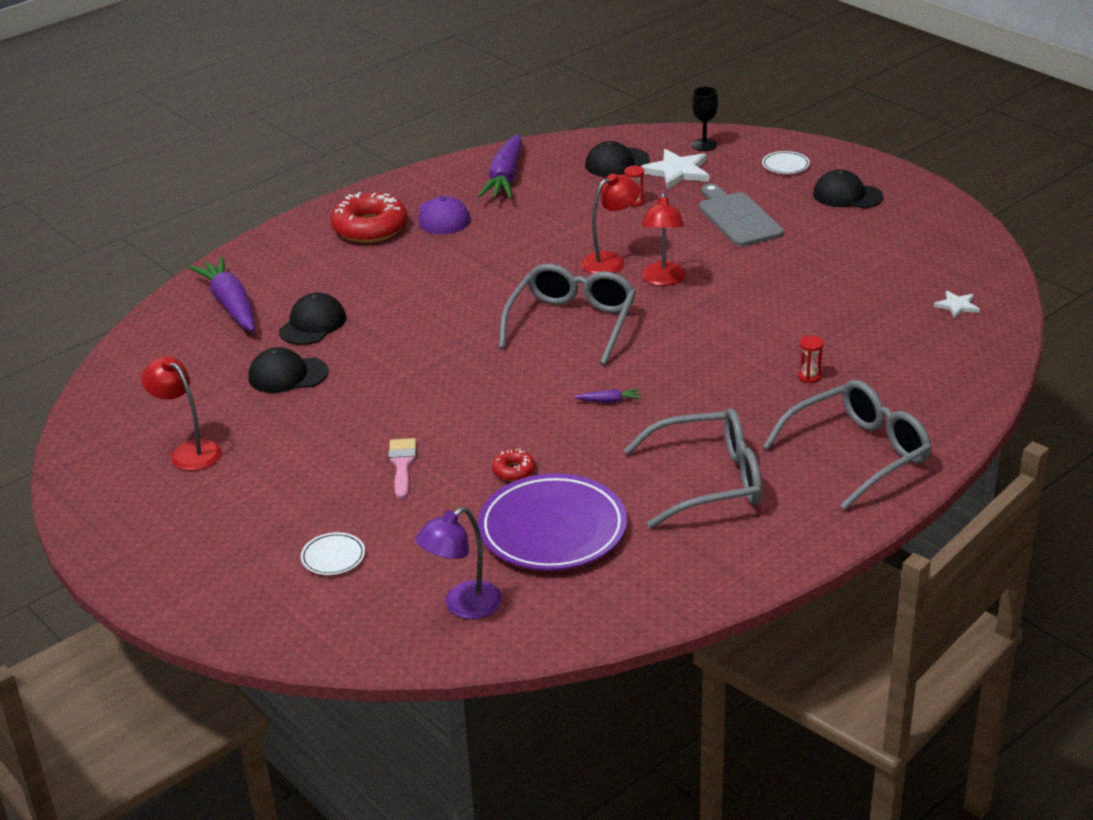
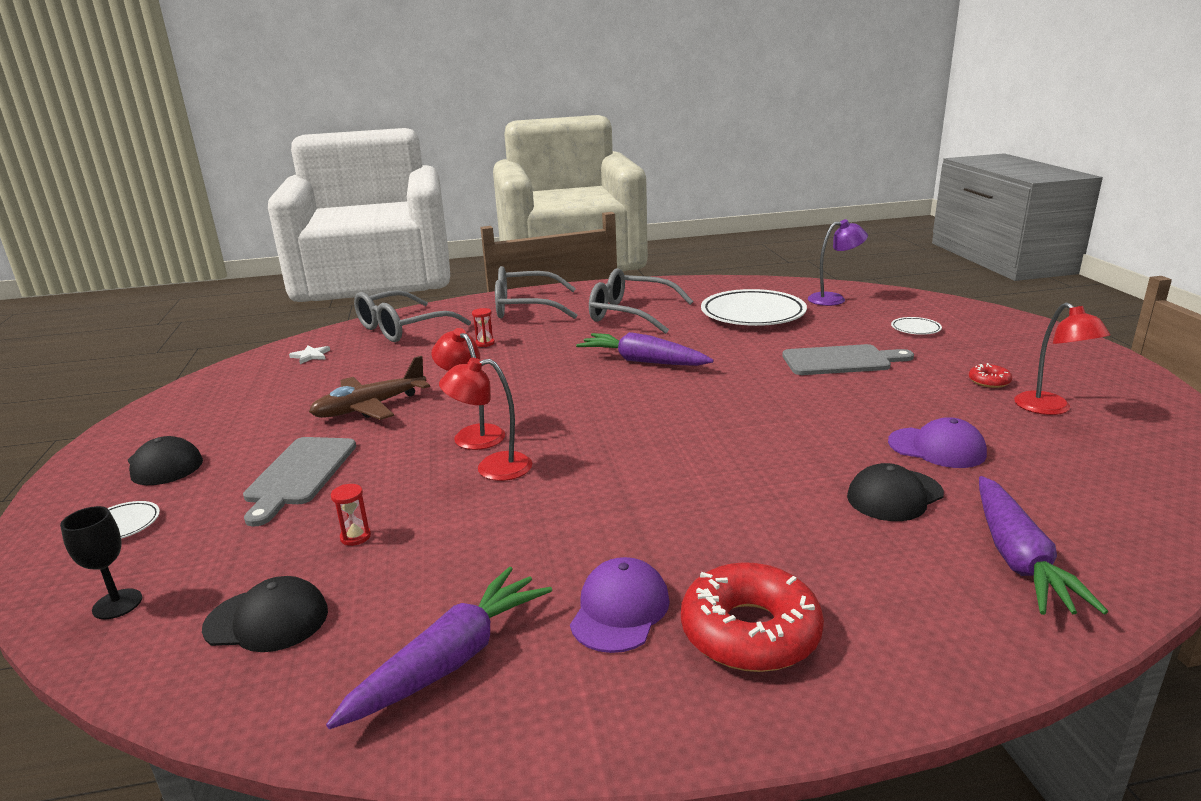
camera: 150 degrees left, 10 degrees down
black cap [248,347,328,393] -> purple cap [888,417,987,468]
pink brush [388,438,417,499] -> grey cutting board [782,344,914,375]
purple plate [478,473,627,570] -> white plate [701,289,807,326]
red donut [492,449,535,481] -> red donut moved to [969,363,1012,388]
grey glasses [499,264,636,365] -> grey glasses moved to [354,290,471,342]
purple carrot [574,389,641,403] -> purple carrot [576,332,714,366], size x2.44
white star [640,149,709,190] -> none
red lamp [642,192,686,286] -> red lamp turned 75 degrees counterclockwise [431,328,505,450]
none -> brown plane [309,356,430,420]

